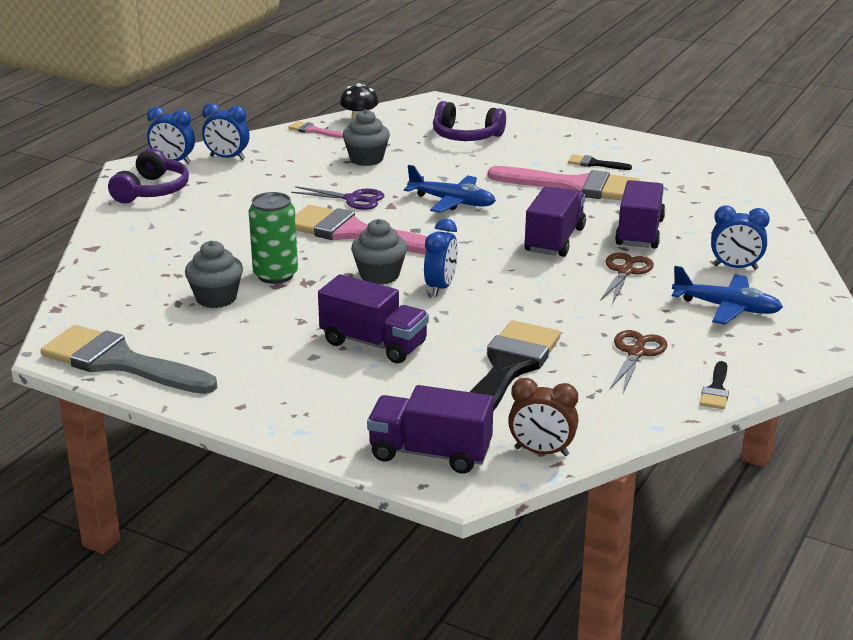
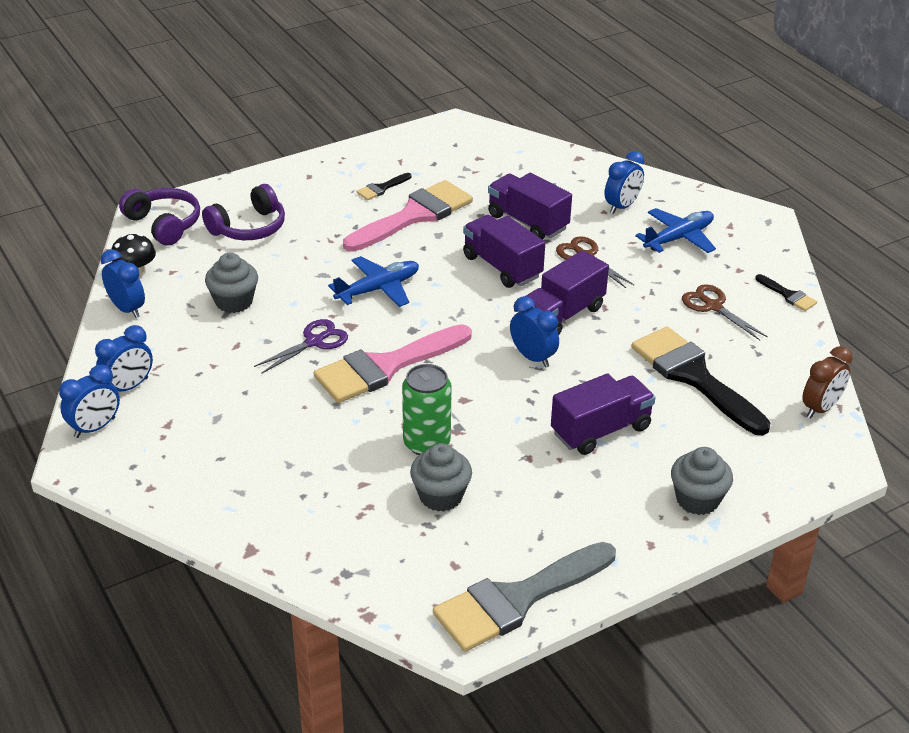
camera: 60 degrees left, 10 degrees up
purple headphones [108,148,189,203] -> purple headphones moved to [119,188,200,245]
pink brush [288,121,343,138] -> blue clock [101,249,145,318]
grey cupcake [351,219,407,285] -> grey cupcake moved to [671,447,733,515]
purple truck [367,385,494,474] -> purple truck moved to [526,250,609,335]

